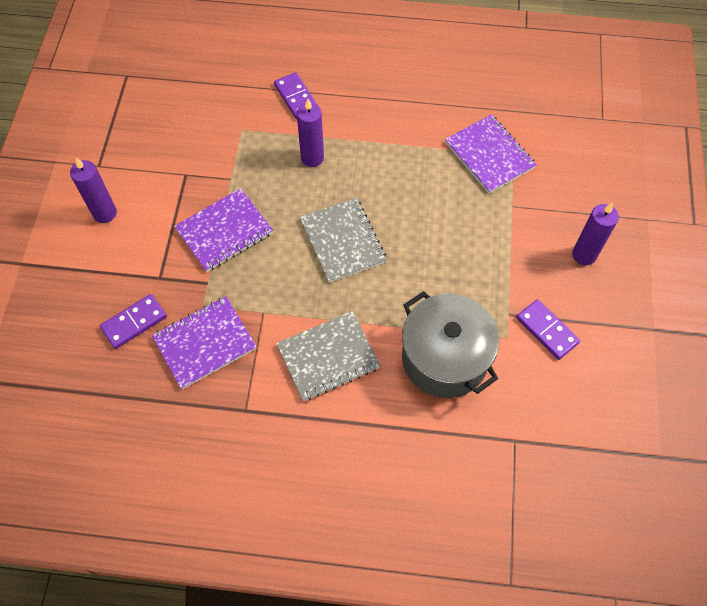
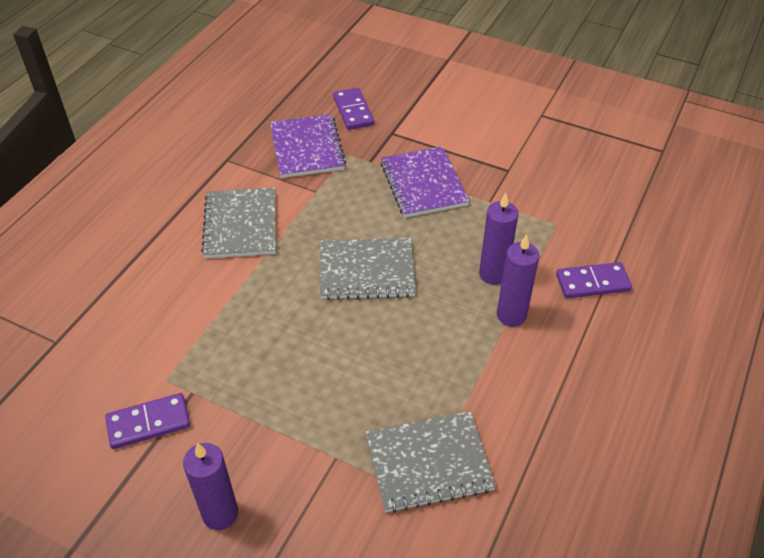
camera: 110 degrees right, 15 degrees down
purple candle [70,158,117,223] -> purple candle moved to [497,235,540,327]
grey pot [402,291,499,398] -> none
purple notebook [445,114,537,193] -> grey notebook [366,411,496,513]

